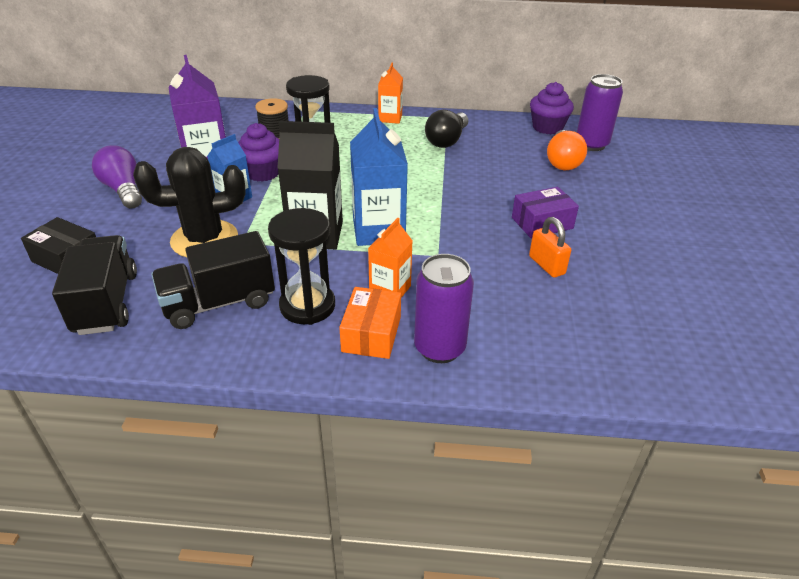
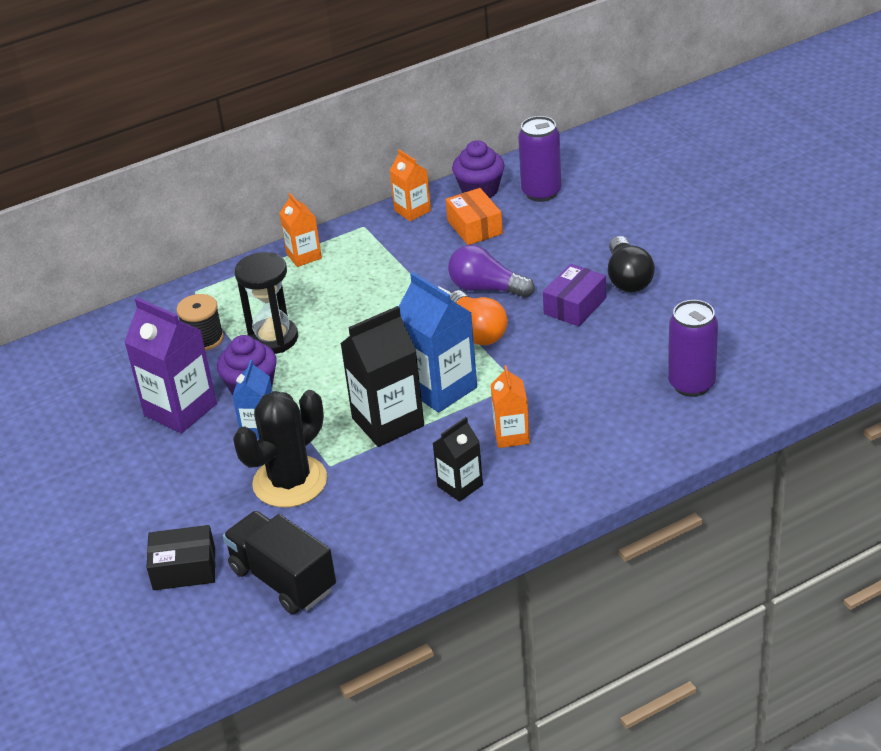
camera: 30 degrees left, 0 degrees up
purple light bulb [92,145,142,209] -> purple light bulb moved to [448,245,535,298]
black truck [151,231,275,329] -> none
black hourglass [268,208,335,325] -> black carton [432,417,483,502]
orange box [339,287,401,359] -> orange box moved to [446,188,503,245]
purple can [414,254,474,363] -> purple can moved to [668,300,718,397]
black light bulb [425,110,468,148] -> black light bulb moved to [608,236,655,292]
orange padlock [529,217,571,278] -> none
orange light bulb [547,130,587,170] -> orange light bulb moved to [450,290,508,345]
none -> orange carton [389,149,431,221]

